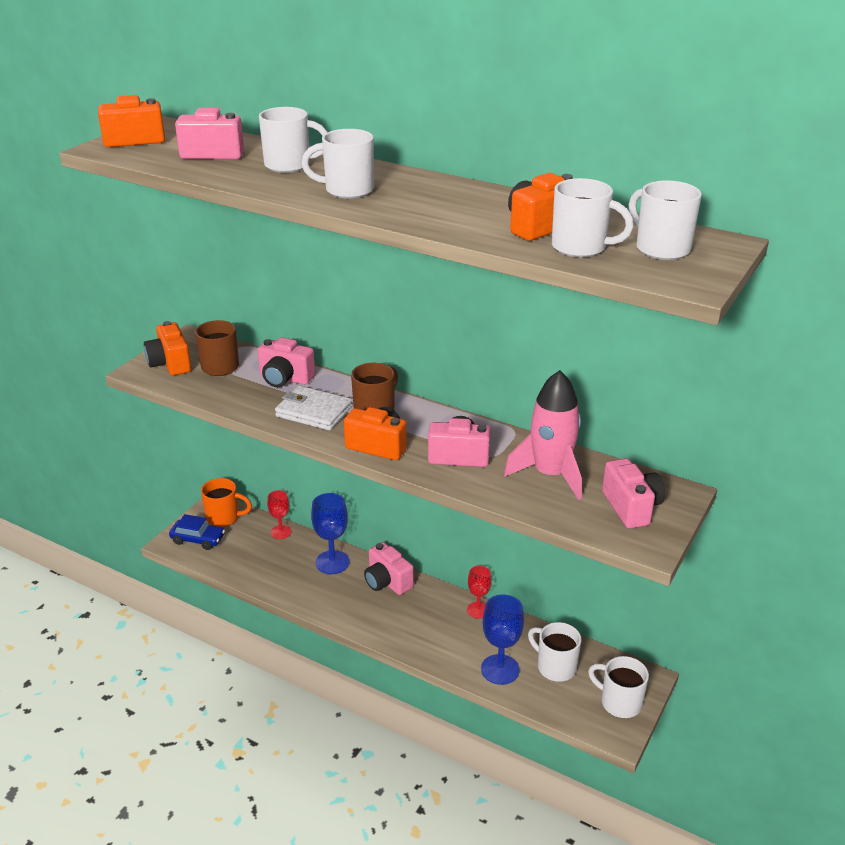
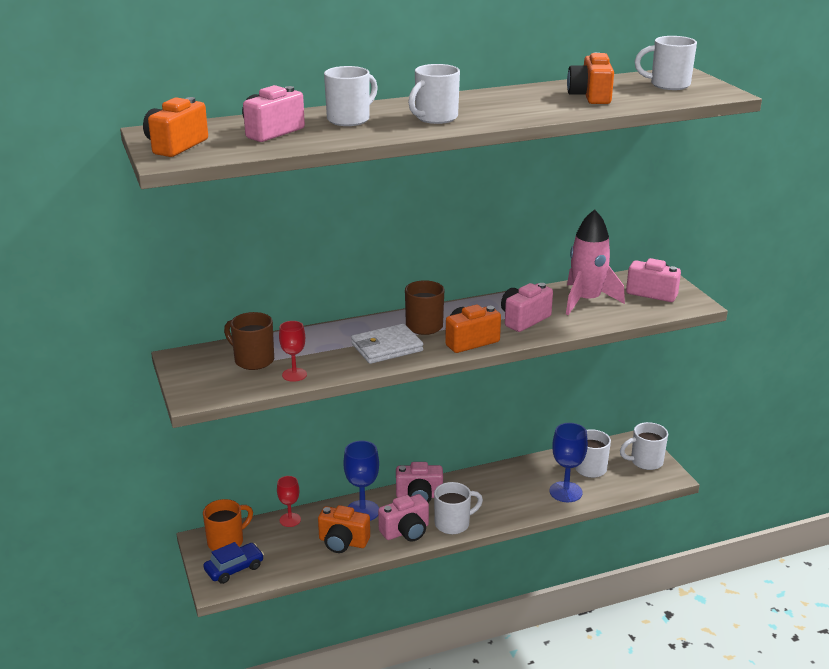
camera: 50 degrees left, 5 degrees down
orange camera [144,321,191,375] -> orange camera moved to [318,505,370,553]
pink camera [258,337,315,387] -> pink camera moved to [378,494,429,541]
red goblet [467,566,492,618] -> red goblet moved to [279,321,307,382]
white mug [552,178,634,257] -> white mug moved to [434,482,483,534]

